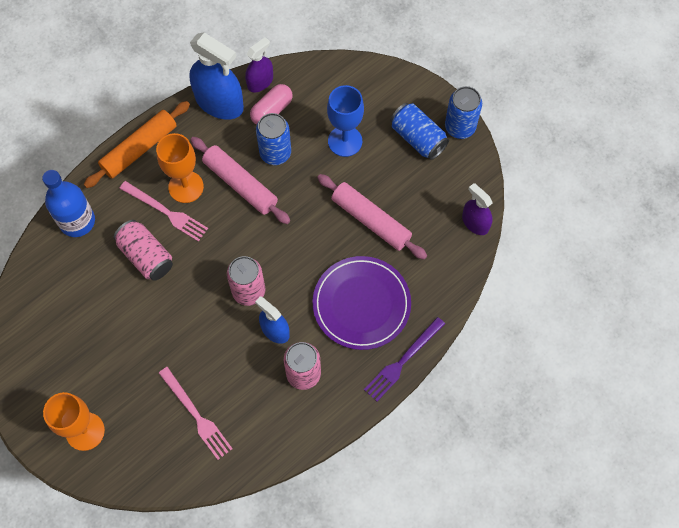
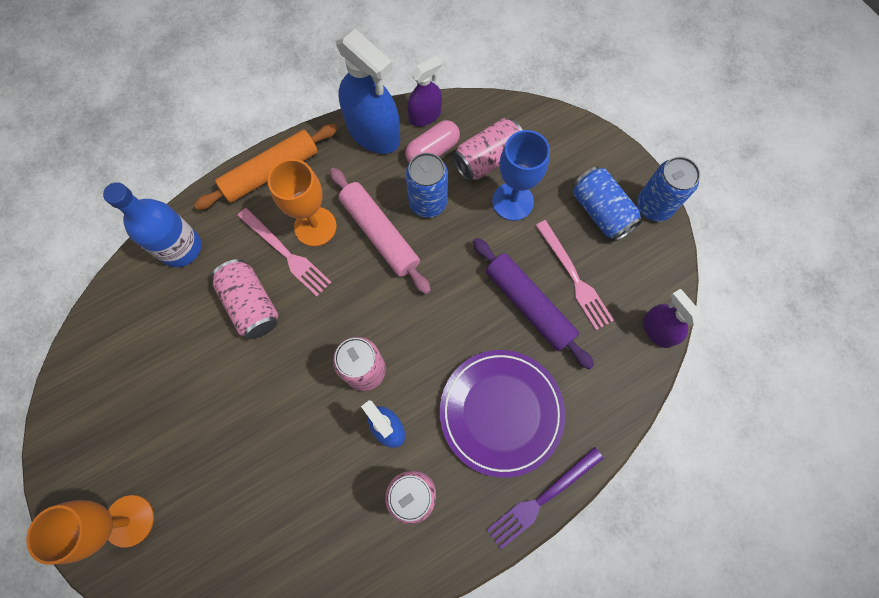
camera: 10 degrees right, 5 degrees up
pink fork [159,367,233,460] -> pink fork moved to [535,220,614,330]
pink rolling pin [317,174,427,259] -> purple rolling pin [473,238,594,370]
none -> pink can [452,118,522,181]

